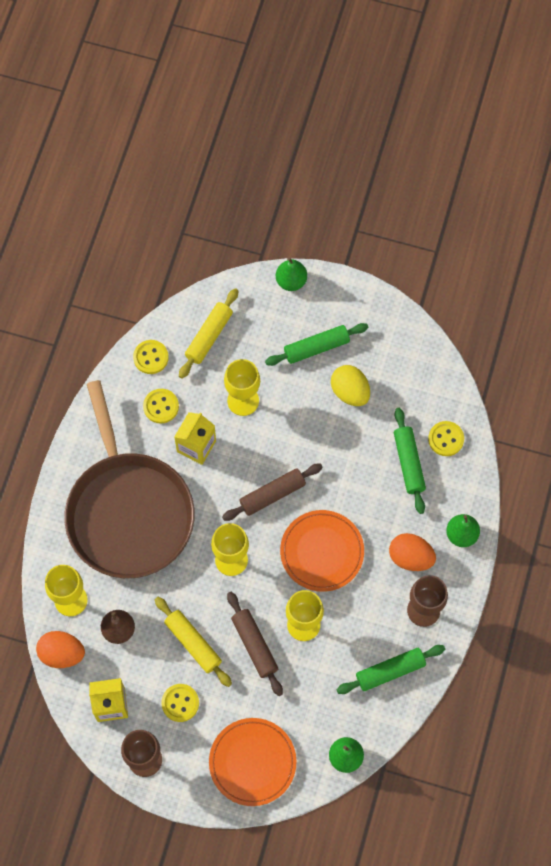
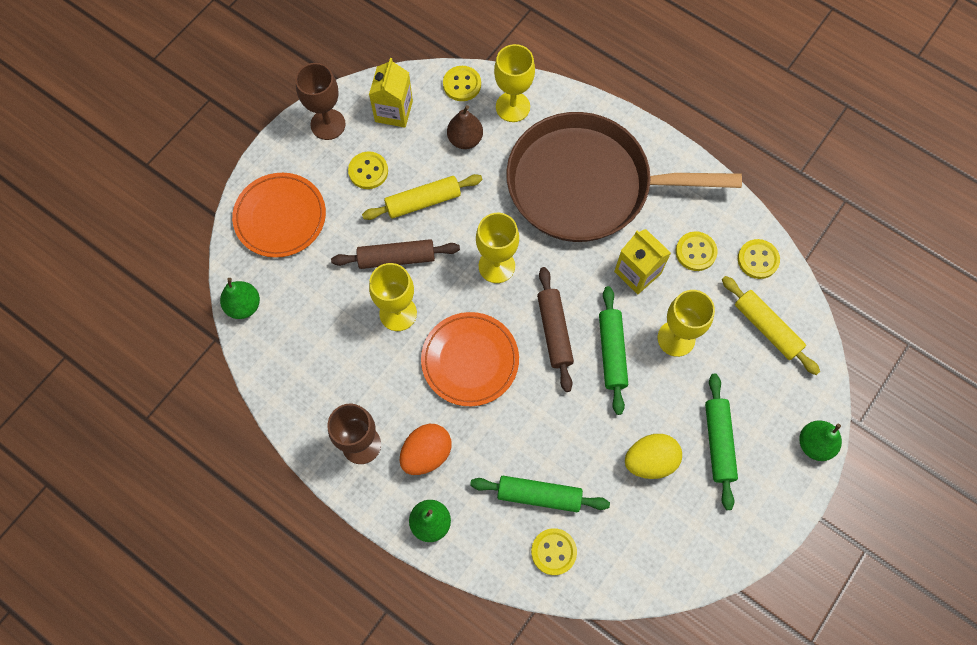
camera: 110 degrees right, 0 degrees up
orange egg [36,631,85,668] -> yellow button [443,66,481,101]
green rolling pin [336,645,445,694] -> green rolling pin moved to [599,286,628,415]

